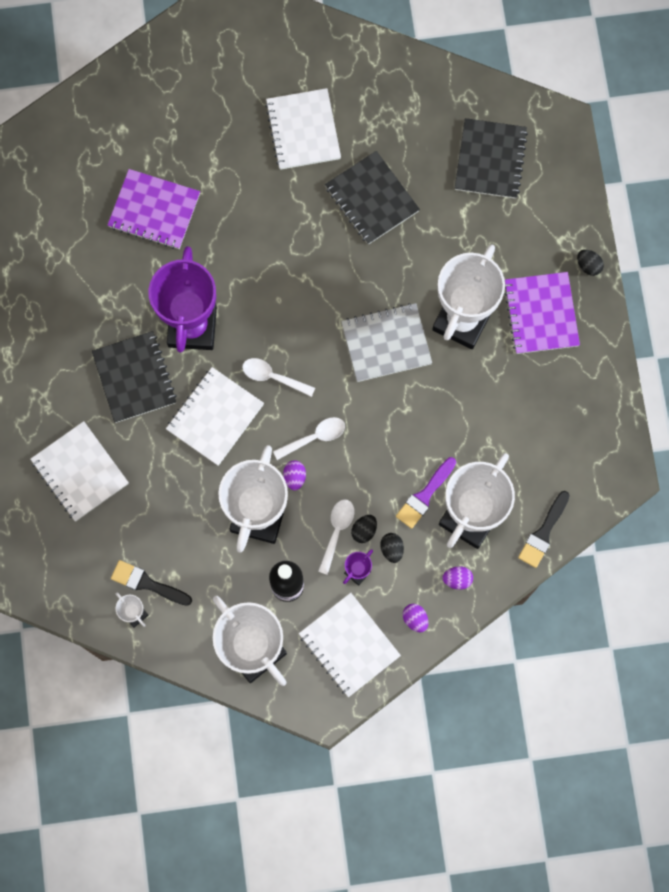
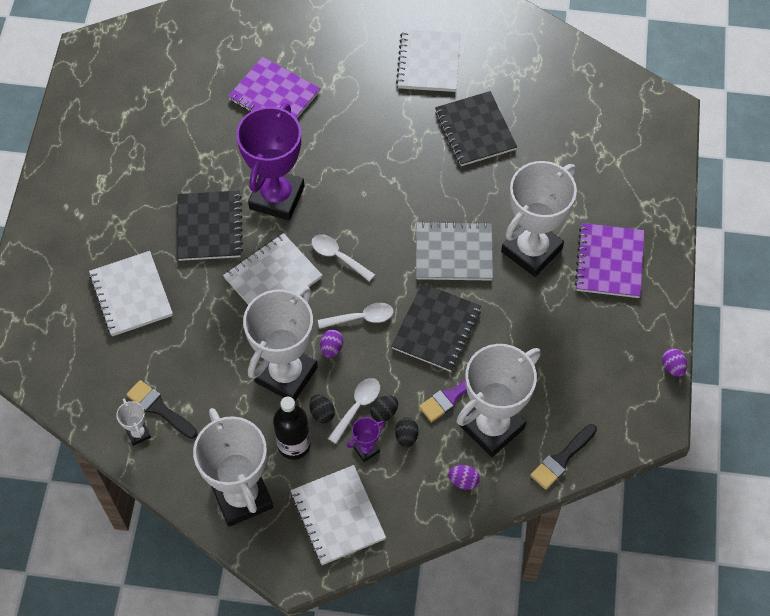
camera: 15 degrees right, 15 degrees down
purple egg [403,604,428,632] -> purple egg moved to [662,348,687,377]
black notebook [455,118,528,199] -> black notebook moved to [391,283,481,372]
black egg [577,250,604,276] -> black egg moved to [310,395,335,424]

